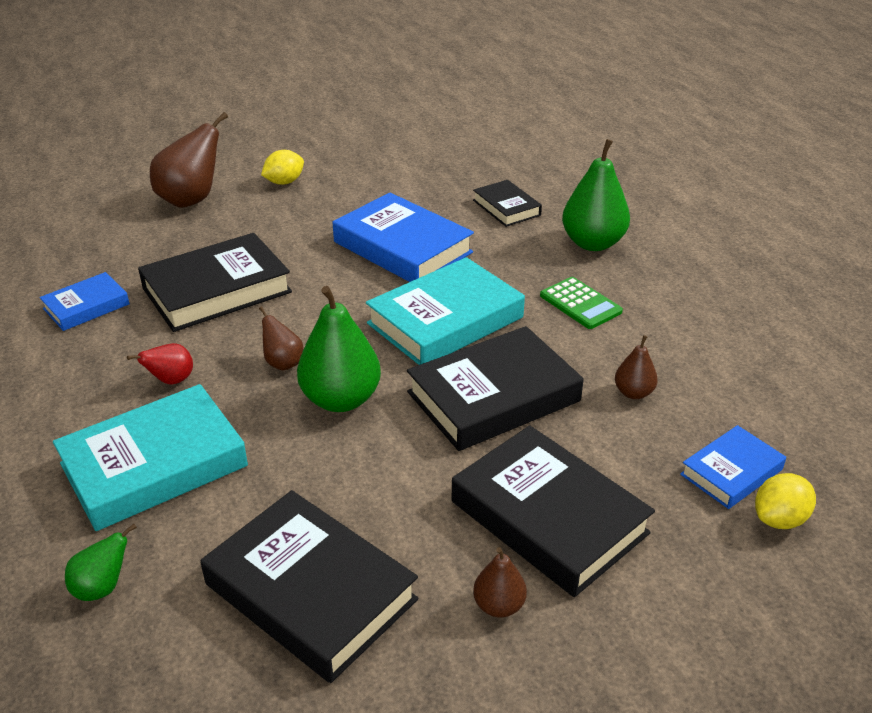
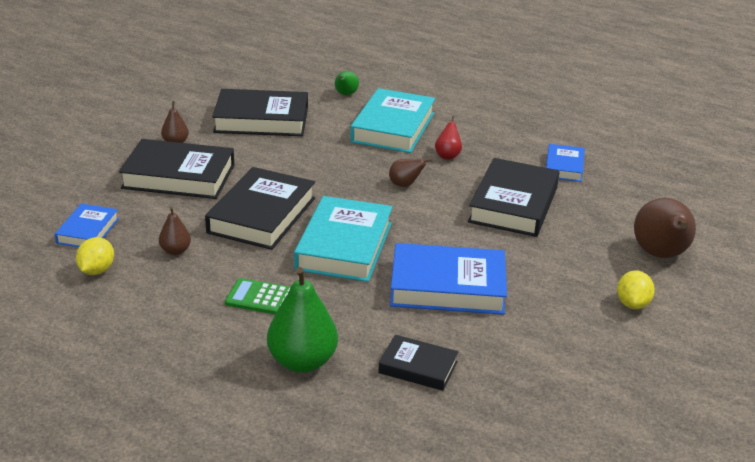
camera: 140 degrees right, 5 degrees down
green pear [297,286,381,412] -> none
yellow lemon [755,473,816,529] -> yellow lemon moved to [76,237,114,275]

